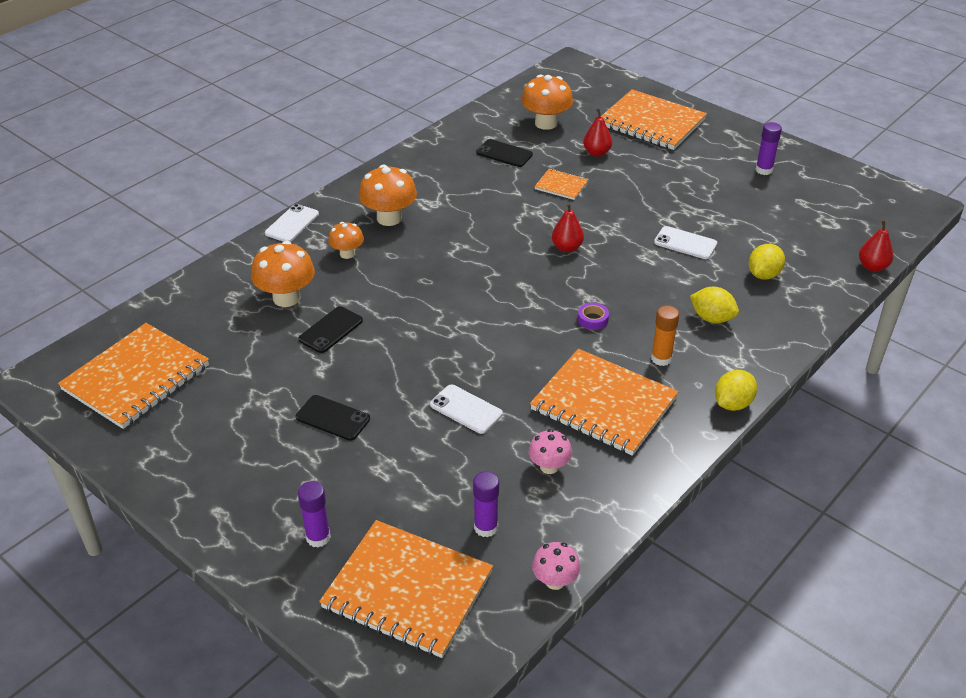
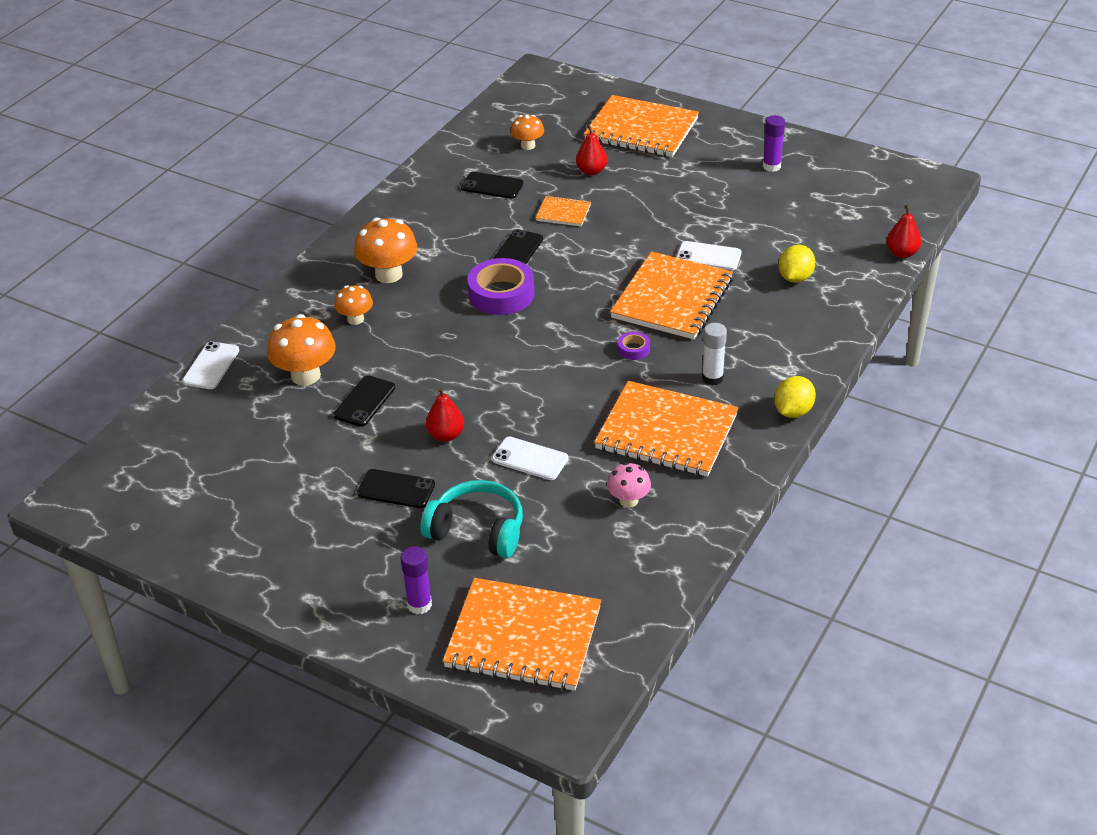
camera: 10 degrees left, 0 degrees up
orange notebook [58,323,209,429] -> orange notebook moved to [610,251,733,339]
white phone [265,204,319,242] -> white phone moved to [182,341,239,389]
purple glue stick [473,471,499,537] -> none
orange mushroom [521,75,573,130] -> orange mushroom [511,115,544,150], size x0.59
pink mushroom [532,542,580,590] -> none
red pear [552,203,584,252] -> red pear moved to [426,387,464,442]
orange glue stick [651,305,679,366] -> white glue stick [702,323,727,385]
yellow lemon [690,287,739,323] -> none
none -> turquoise headphones [421,480,523,558]
none -> purple tape [467,258,534,315]
none -> black phone [493,229,543,264]

